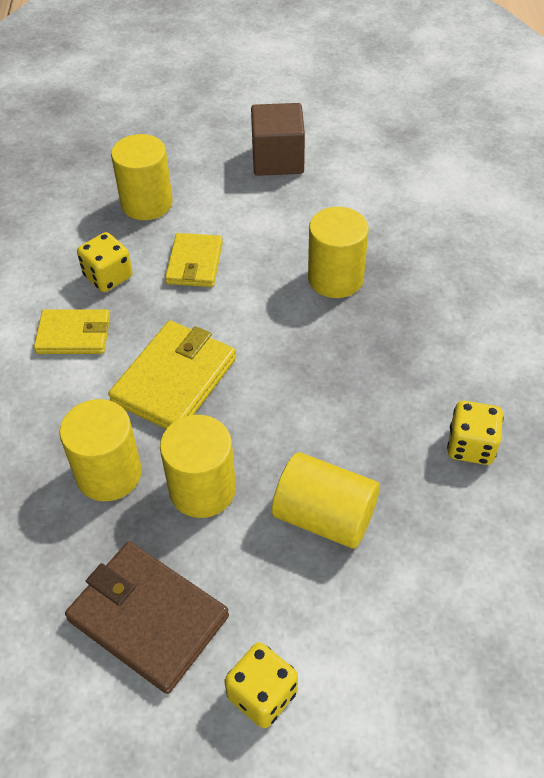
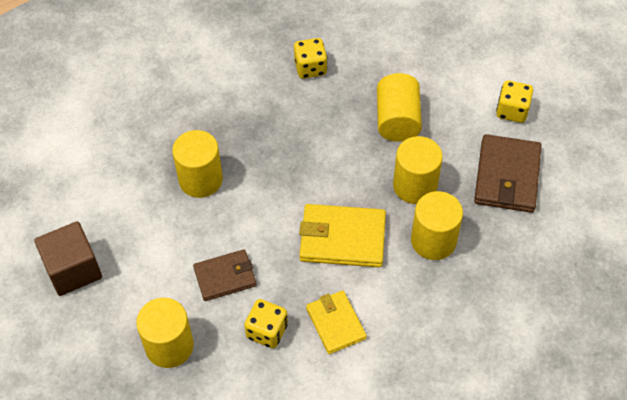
camera: 115 degrees left, 5 degrees up
yellow wallet [165,233,223,287] -> brown wallet [193,249,257,301]

